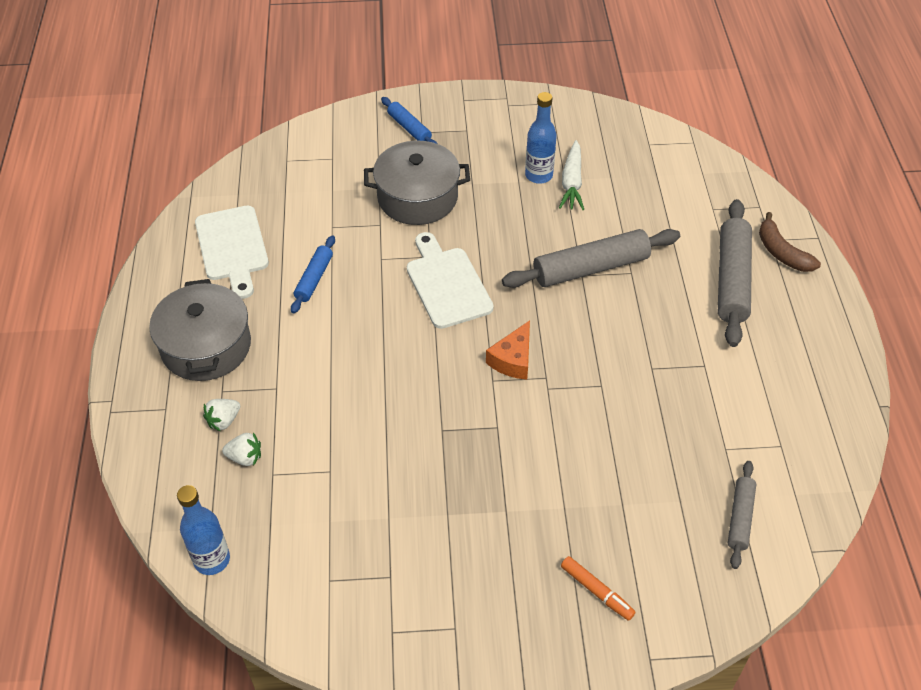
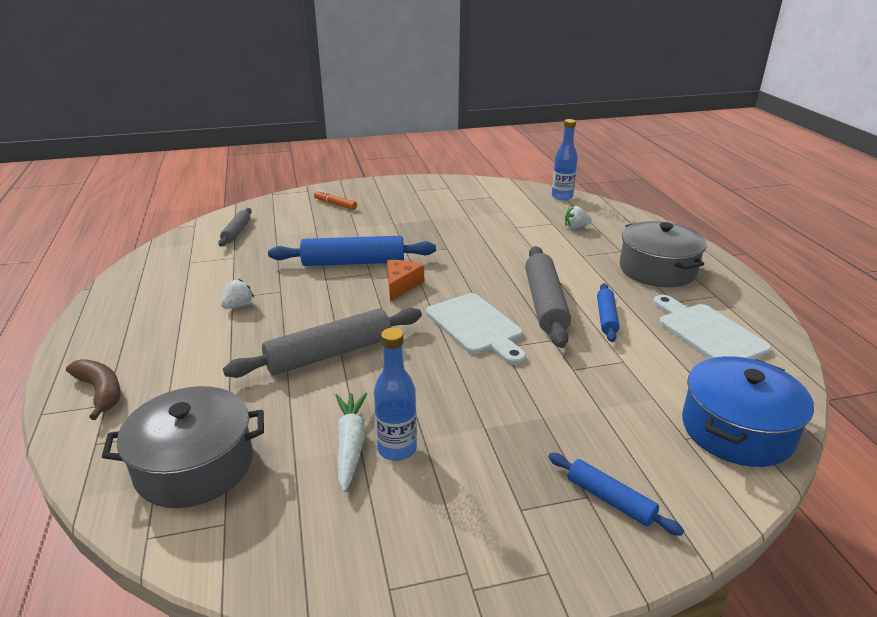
camera: 170 degrees right, 20 degrees down
white strawberry [203,399,240,432] -> white strawberry moved to [221,279,254,309]
grey pot [364,141,470,225] -> grey pot moved to [102,386,264,508]
grey rolling pin [718,199,752,347] -> grey rolling pin moved to [525,246,571,348]
none -> blue rolling pin [268,236,436,266]
none -> blue pot [682,356,814,467]

